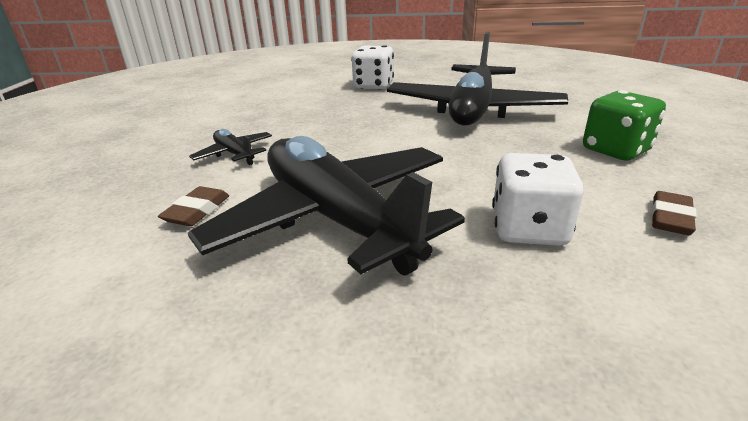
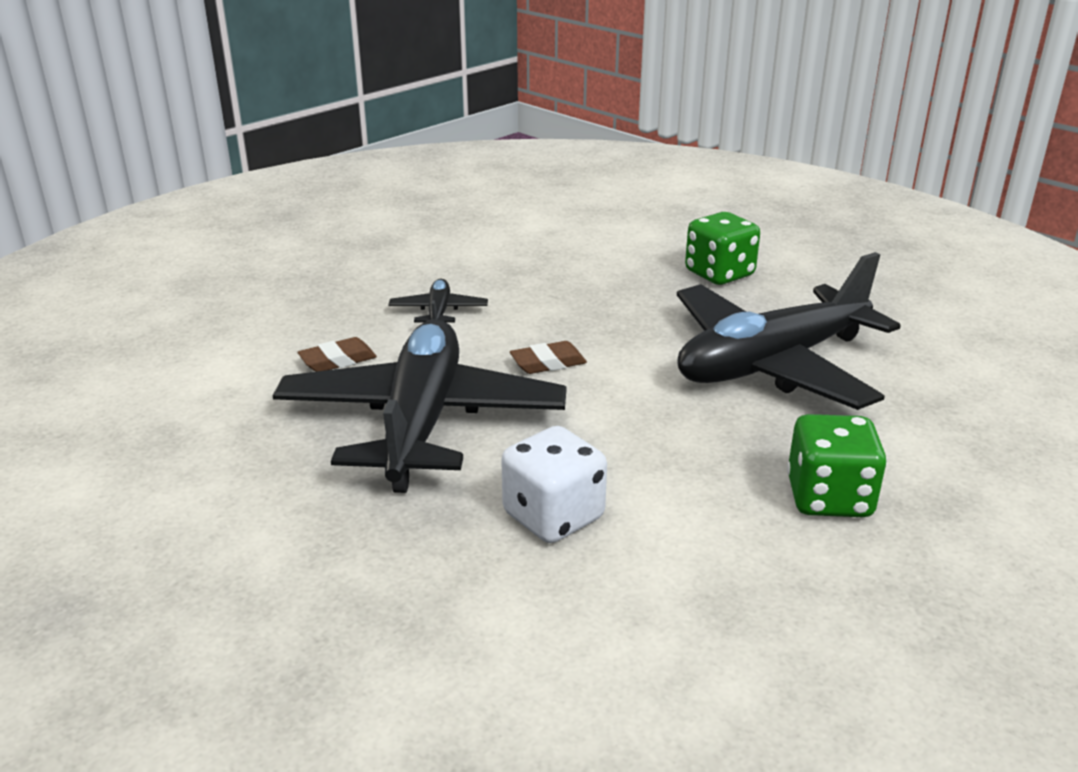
camera: 40 degrees right, 0 degrees up
white dice [351,45,394,90] -> green dice [685,212,760,285]
brown eraser [651,191,697,235] -> brown eraser moved to [510,341,587,374]

